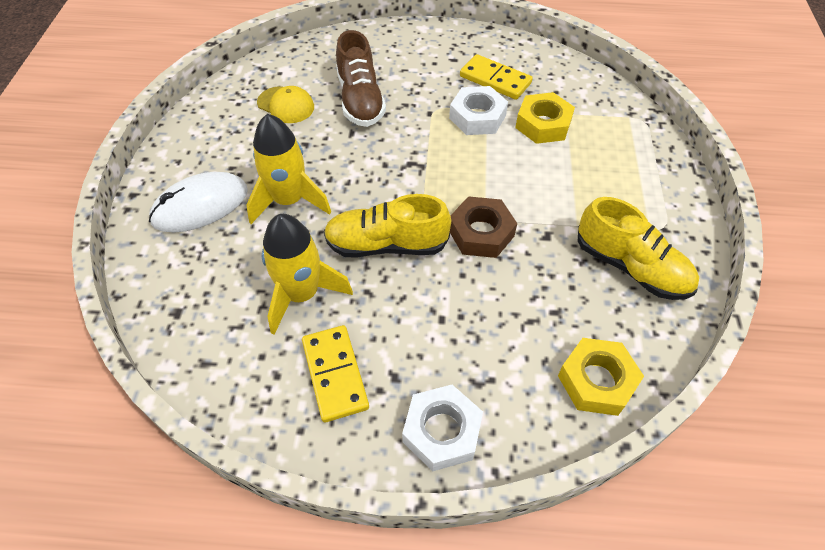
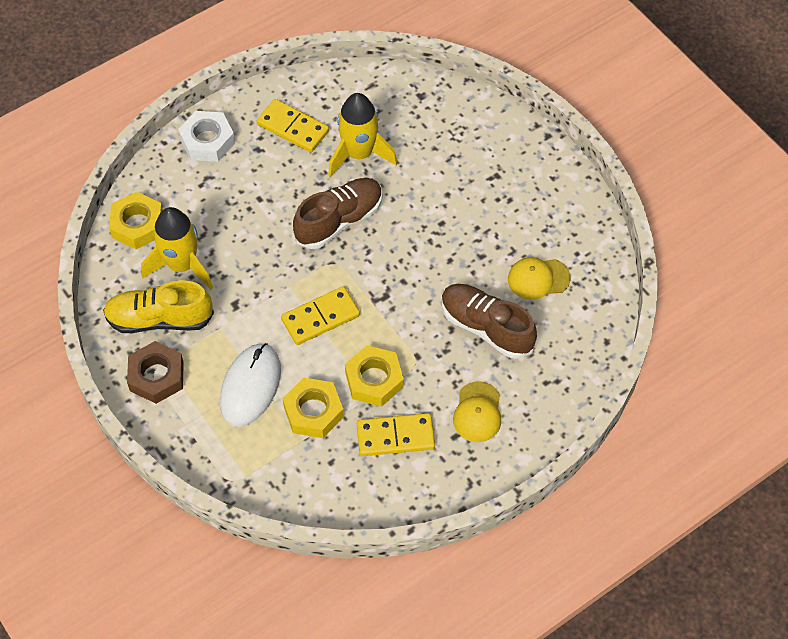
camera: 140 degrees right, 5 degrees up
white mouse [149,172,248,233] -> white mouse moved to [220,343,281,427]
yellow rocket [246,114,331,224] -> yellow rocket moved to [141,207,213,290]
yellow shoe [324,194,451,258] -> brown shoe [293,178,383,249]
white nut [449,86,508,135] -> yellow nut [345,345,404,407]
brown nut [450,196,517,258] -> brown nut moved to [127,341,184,404]
none -> yellow domino [281,286,360,345]
none -> yellow cap [453,382,501,442]

